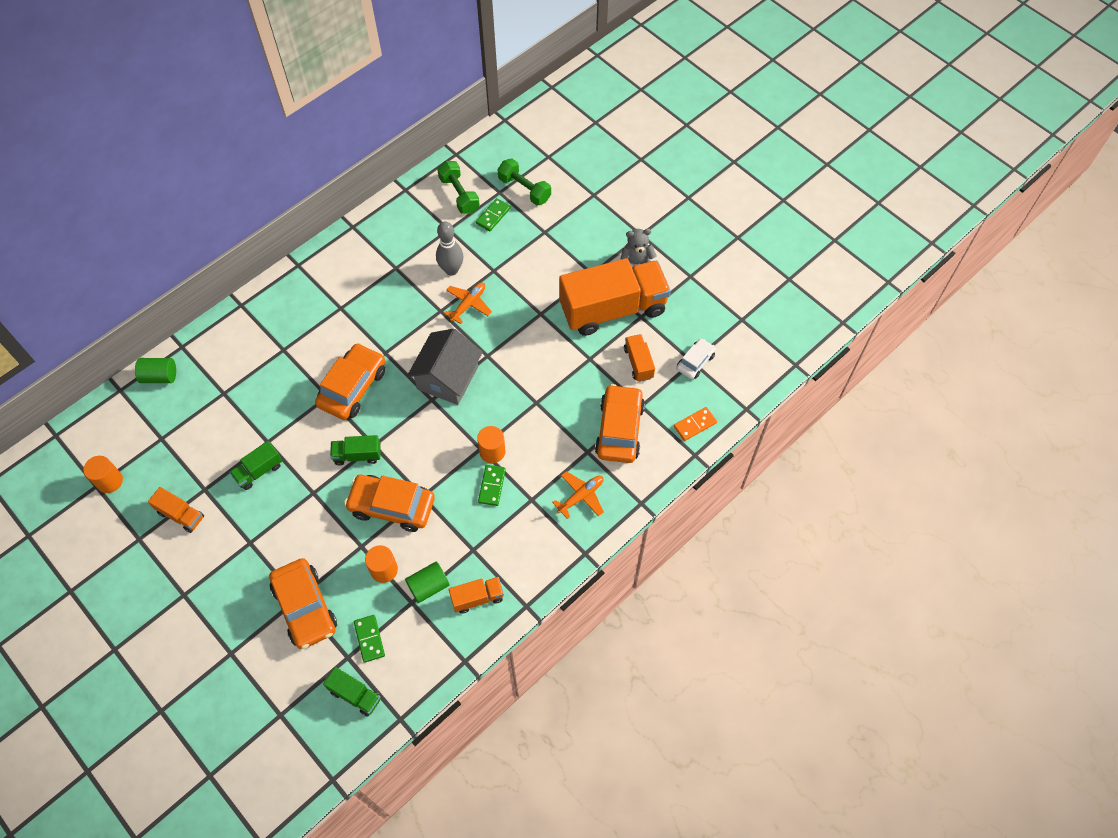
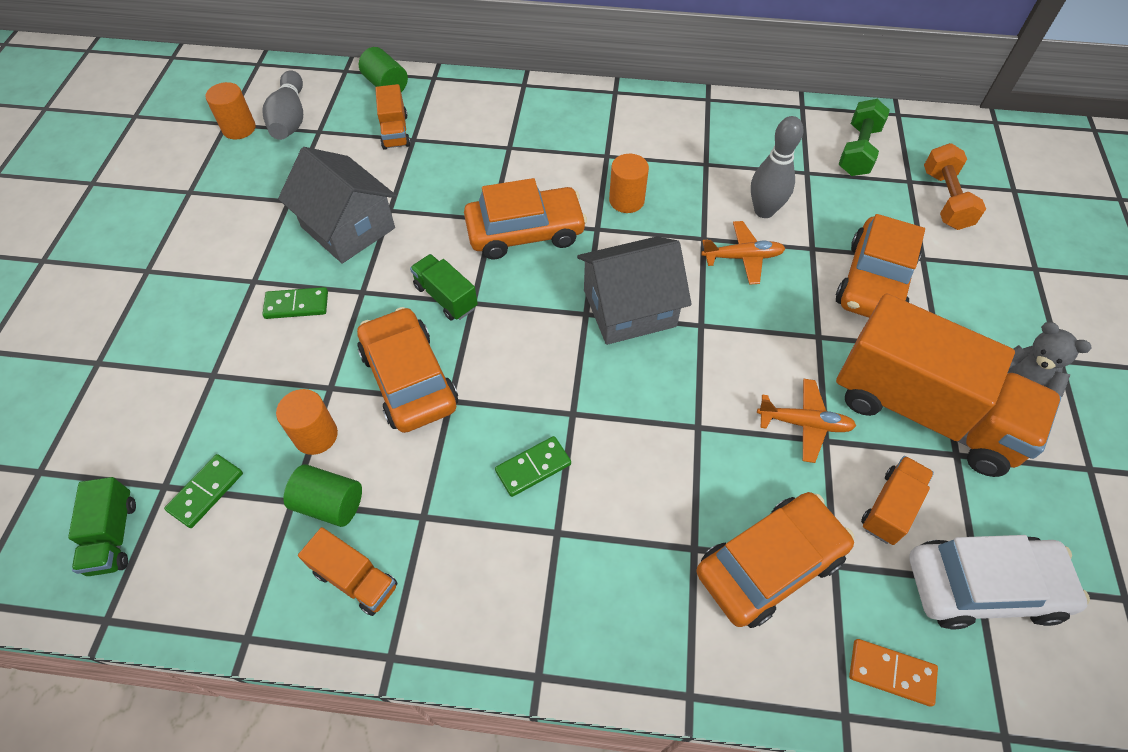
camera: 50 degrees right, 5 degrees down
orange truck [148,487,204,533] -> orange truck moved to [375,84,410,150]
green truck [229,441,282,490] -> grey house [278,147,397,264]
orange car [269,558,337,649] -> orange car moved to [836,214,925,318]
green domino [476,198,511,231] -> green domino moved to [262,287,328,319]
orange cylinder [477,426,505,463] -> orange cylinder moved to [609,154,649,213]
green dumbbell [497,159,551,206] -> orange dumbbell [924,143,986,230]
orange plane [552,471,604,519] -> orange plane moved to [757,379,856,463]
white car [677,338,716,379] -> white car [909,535,1090,630], size x1.78
none -> grey bowling pin [263,71,303,140]

